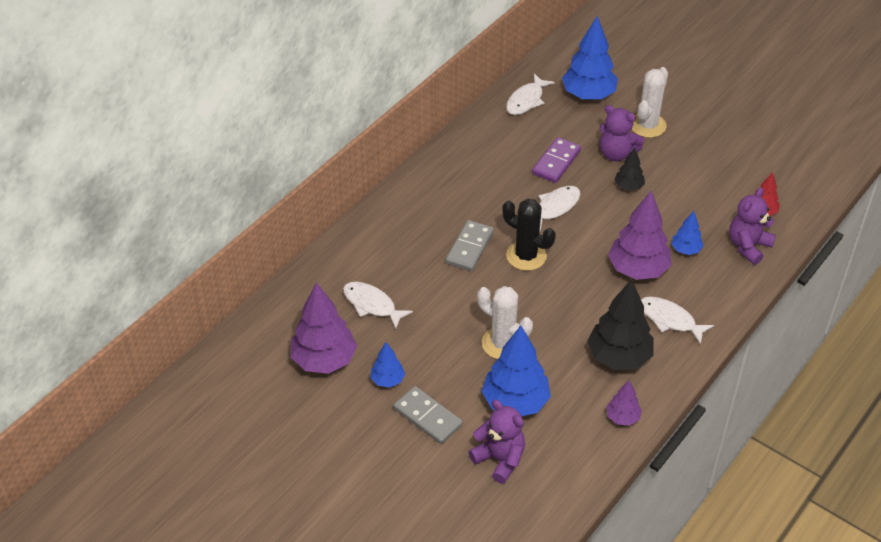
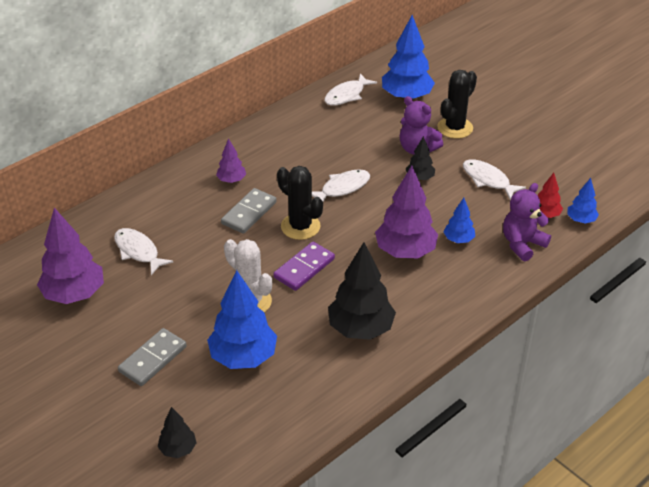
camera: 10 degrees right, 5 degrees down
blue tree [371,342,405,388] -> blue tree moved to [567,178,599,224]
grey domino [393,386,463,444] -> grey domino turned 75 degrees clockwise [118,328,187,386]
purple teddy bear [469,400,525,484] -> none
purple domino [532,137,581,183] -> purple domino moved to [273,242,335,291]
purple tree [606,380,642,426] -> purple tree moved to [216,138,246,183]
white cactus [632,67,668,138] -> black cactus [437,70,477,139]
white fish [641,297,714,345] -> white fish moved to [463,159,526,200]
none -> black tree [158,407,197,458]

